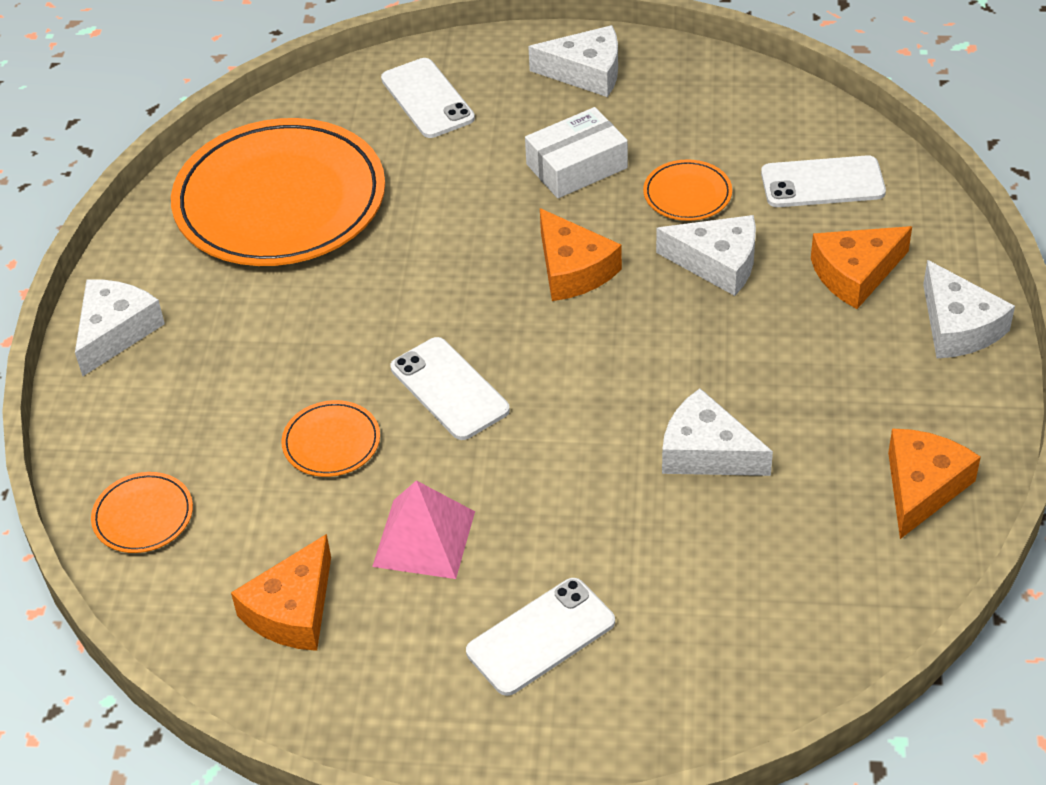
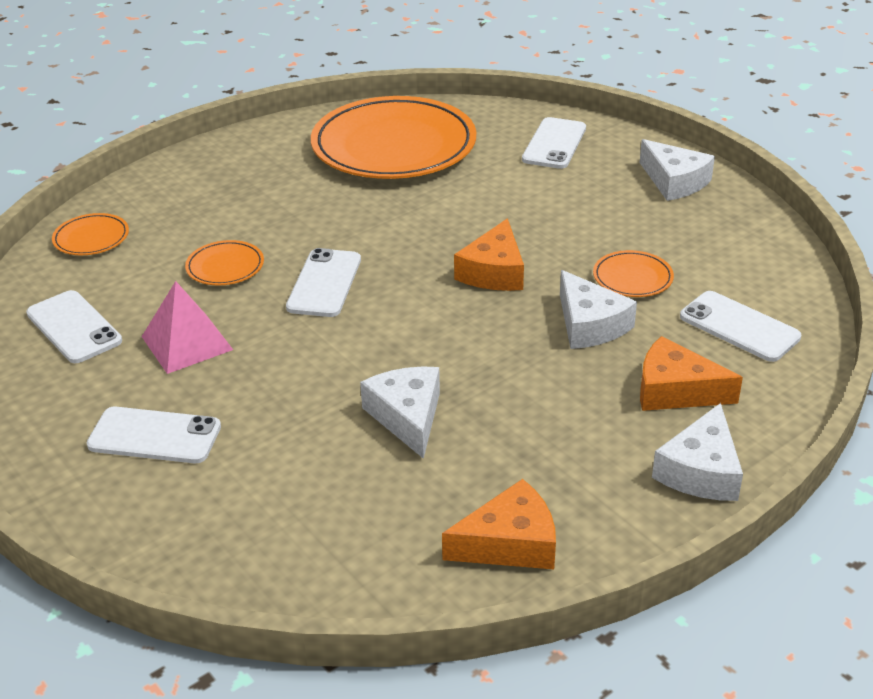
camera: 45 degrees right, 10 degrees down
white cheese [75,279,165,376] -> none
orange cheese [231,534,331,651] -> white phone [26,290,122,363]
white box [525,107,628,198] -> none

